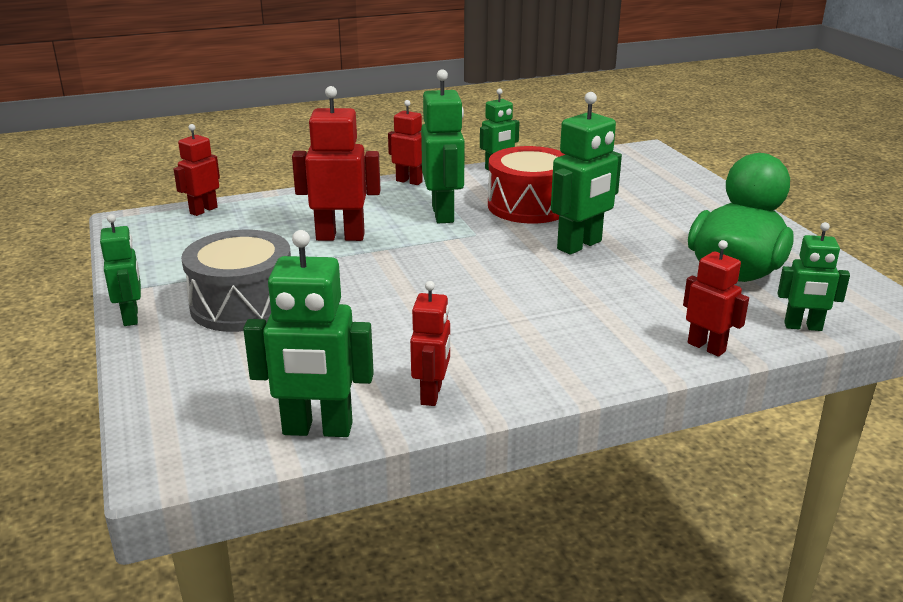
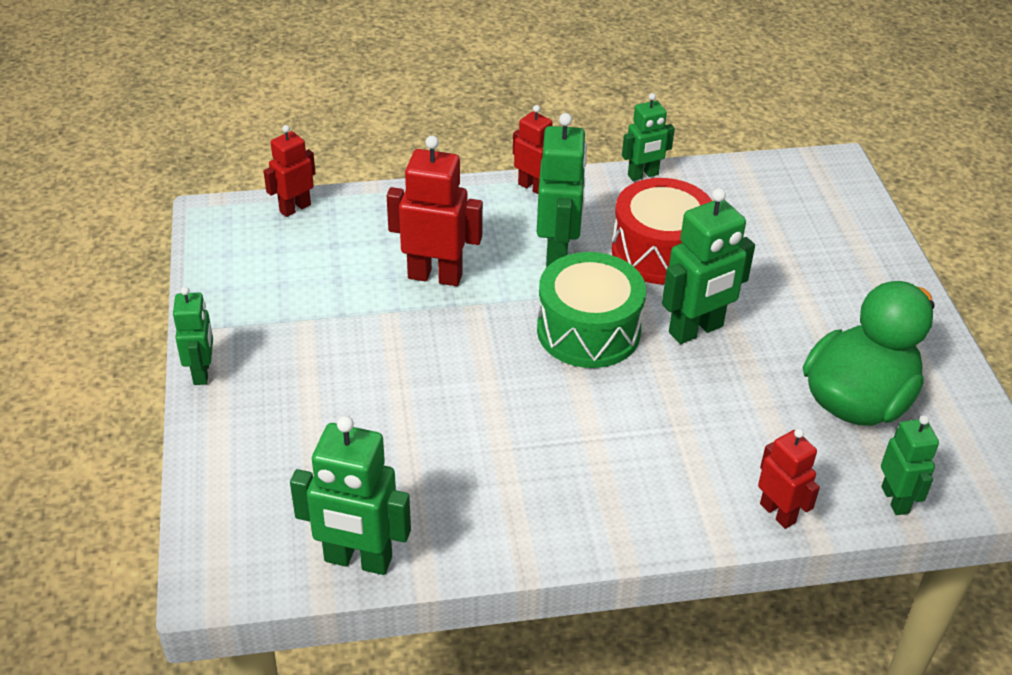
camera: 10 degrees right, 15 degrees up
grey drum [181,229,291,332] -> none
red robot [410,281,450,406] -> none
green robot [778,222,850,331] -> green robot turned 120 degrees counterclockwise [881,415,939,515]
none -> green drum [537,252,646,368]

